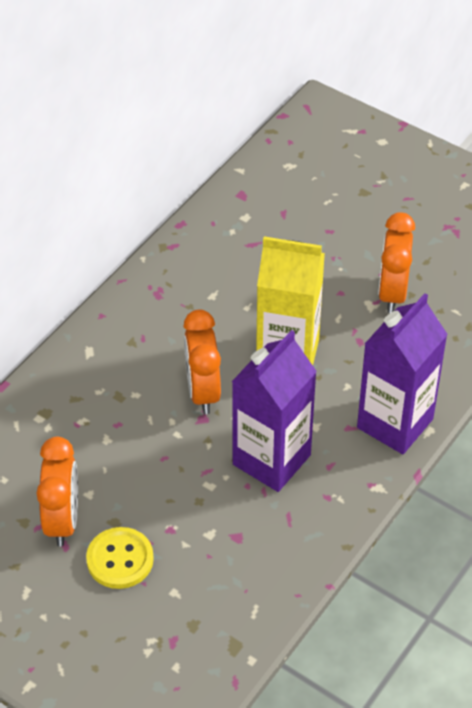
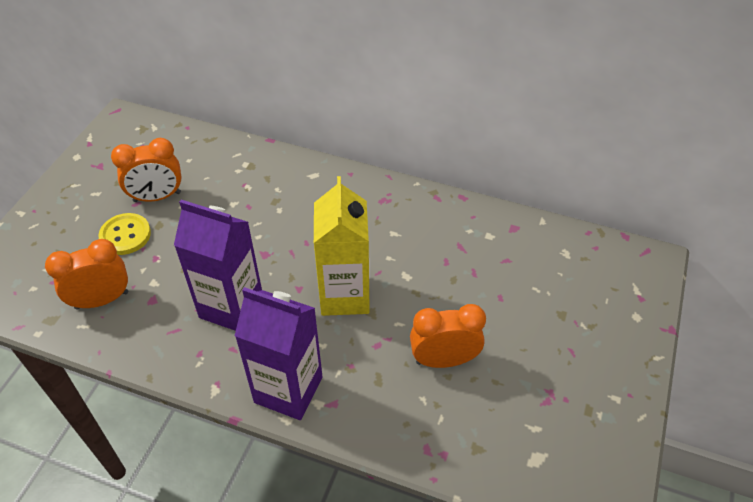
camera: 75 degrees right, 0 degrees up
orange clock [184,310,221,414] -> orange clock moved to [45,239,128,309]

